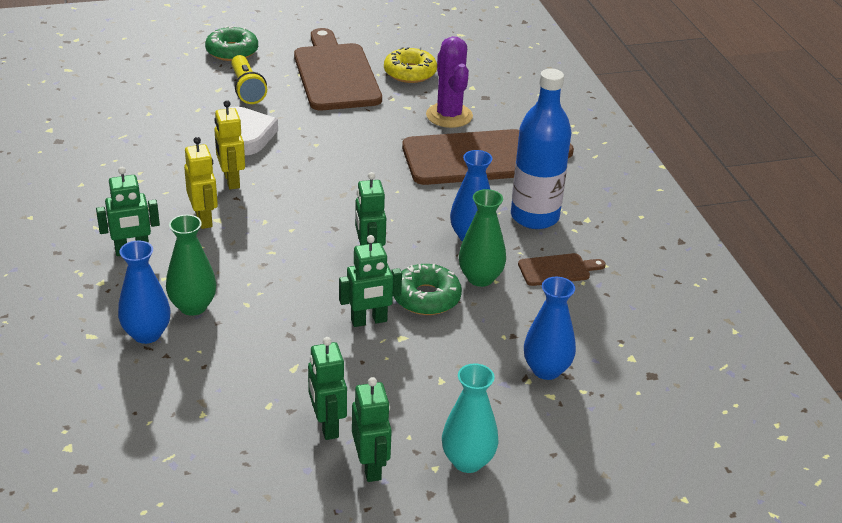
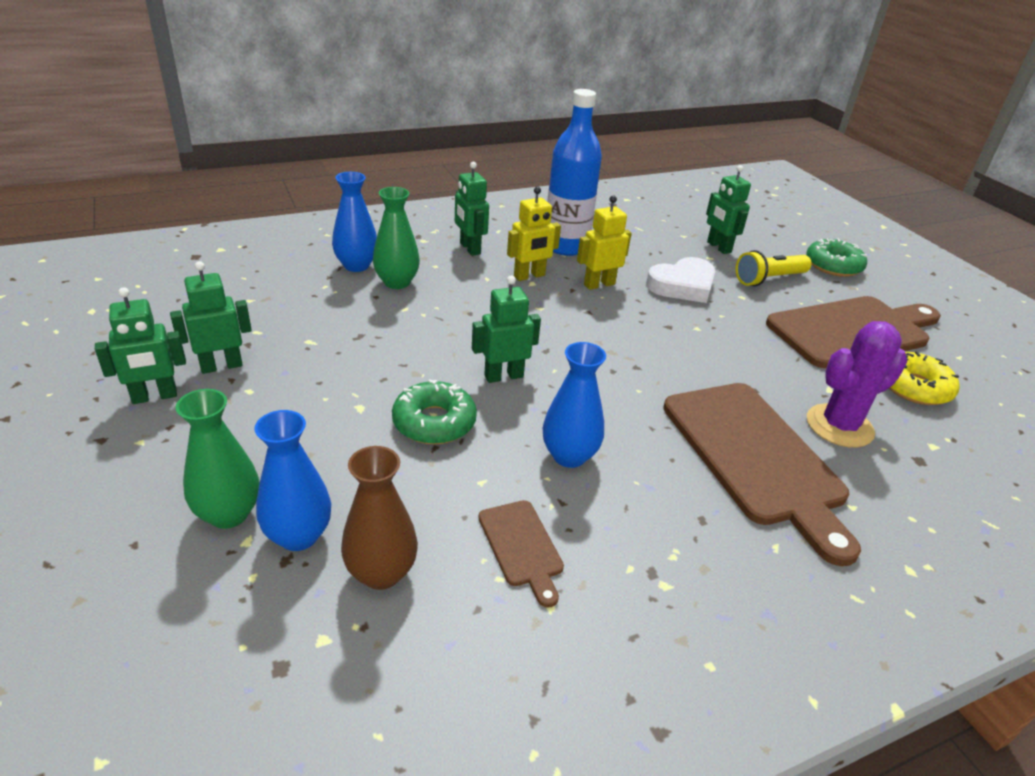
camera: 80 degrees right, 0 degrees up
green robot [339,235,402,327] -> green robot moved to [706,165,751,254]
turquoise vase [442,363,499,473] -> none
green vase [459,189,506,287] -> green vase moved to [175,389,259,529]
blue bottle [511,69,571,229] -> blue bottle moved to [547,89,602,256]
none -> brown vase [341,446,418,590]

